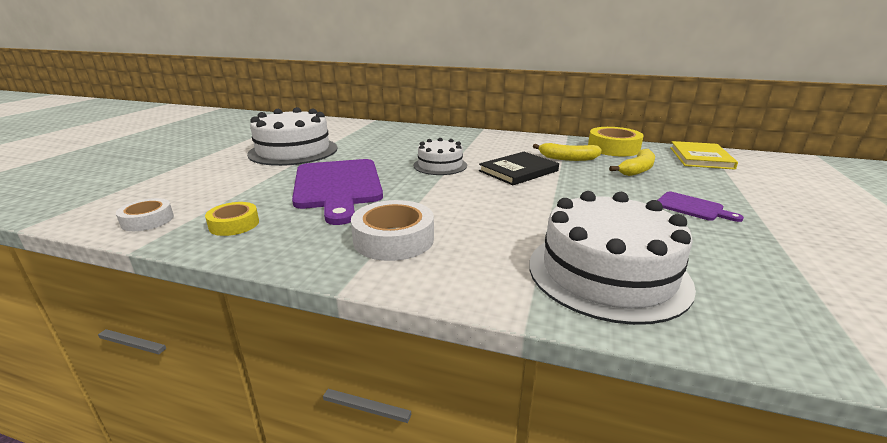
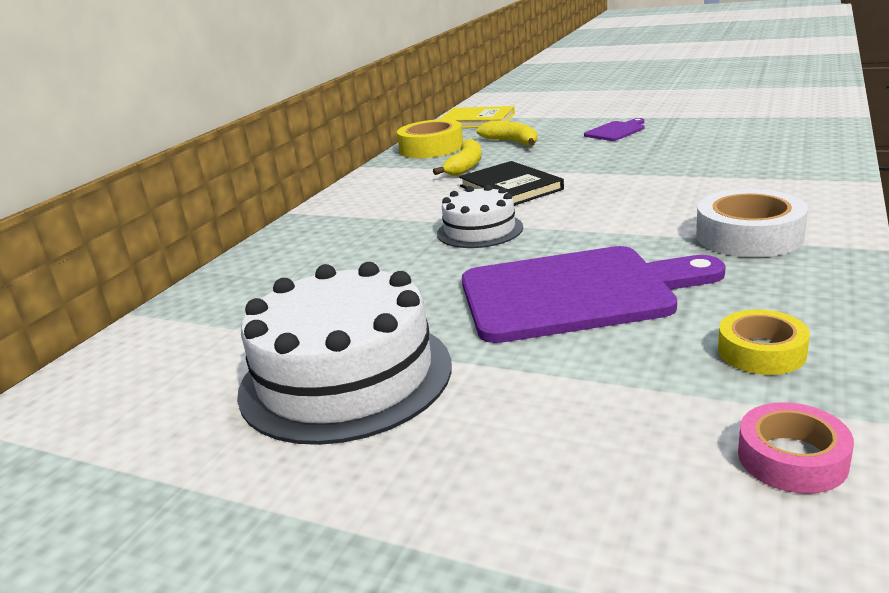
camera: 80 degrees left, 0 degrees up
white tape [116,198,174,231] -> pink tape [738,402,854,494]
white cake [529,191,696,325] -> none

